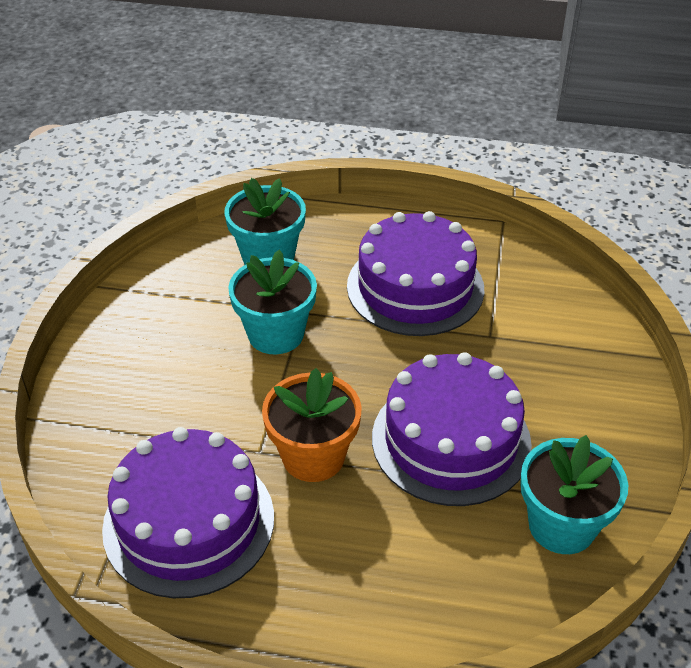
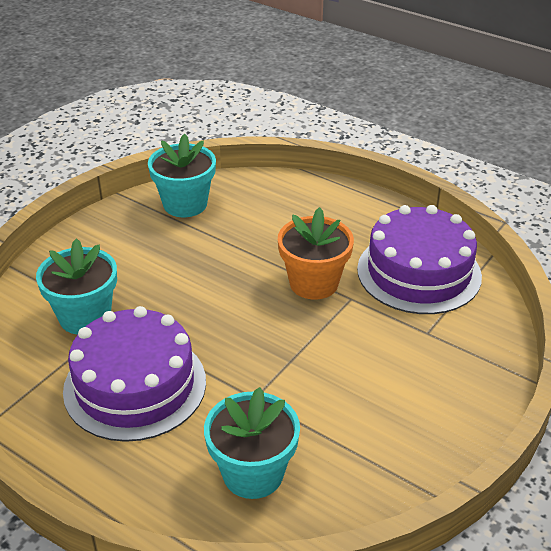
camera: 155 degrees left, 5 degrees down
turquoise flower pot [228,250,317,354] -> turquoise flower pot moved to [36,238,117,335]
purple cake [372,352,532,506] -> none

